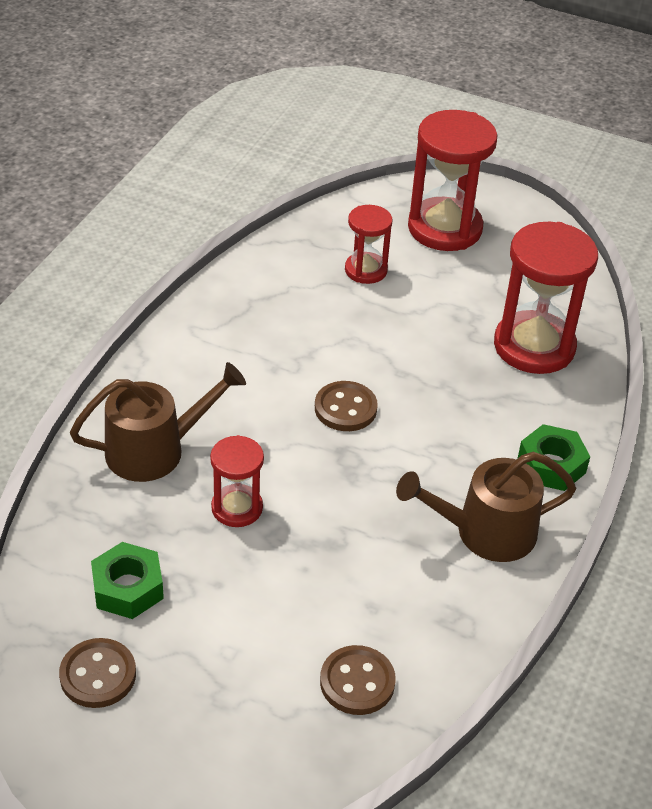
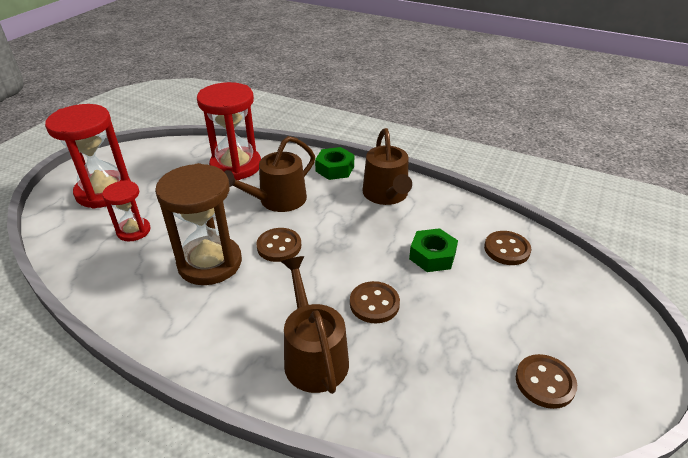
camera: 85 degrees left, 5 degrees down
green nut [91,542,164,619] -> green nut moved to [409,228,458,272]
red hourglass [210,435,264,527] -> brown button [350,281,400,323]
none -> brown hourglass [155,163,242,285]
none -> brown watering can [225,136,315,212]

